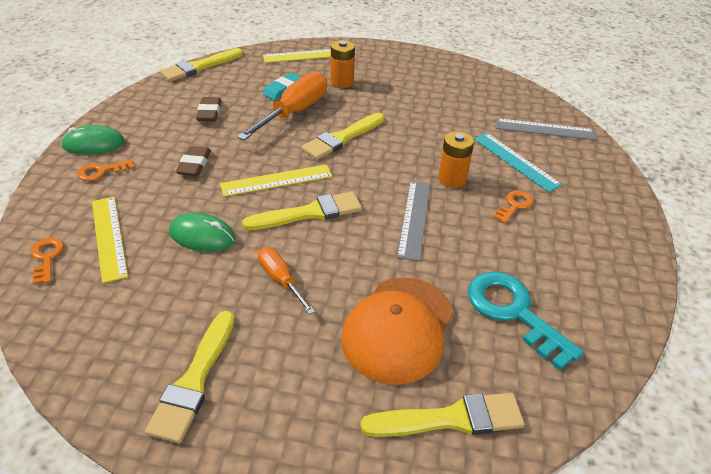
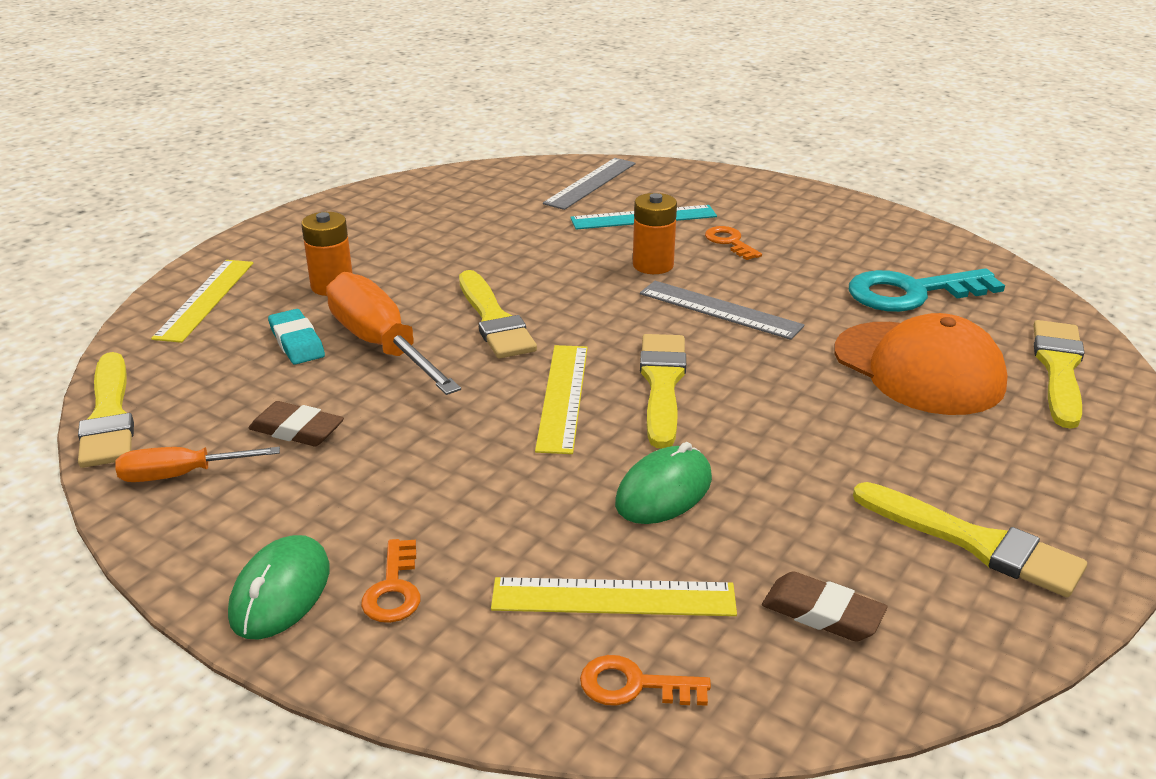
camera: 65 degrees left, 10 degrees down
brown eraser [176,146,211,176] -> brown eraser moved to [762,571,887,642]
orange screwdriver [258,247,315,315] -> orange screwdriver moved to [115,447,280,482]

